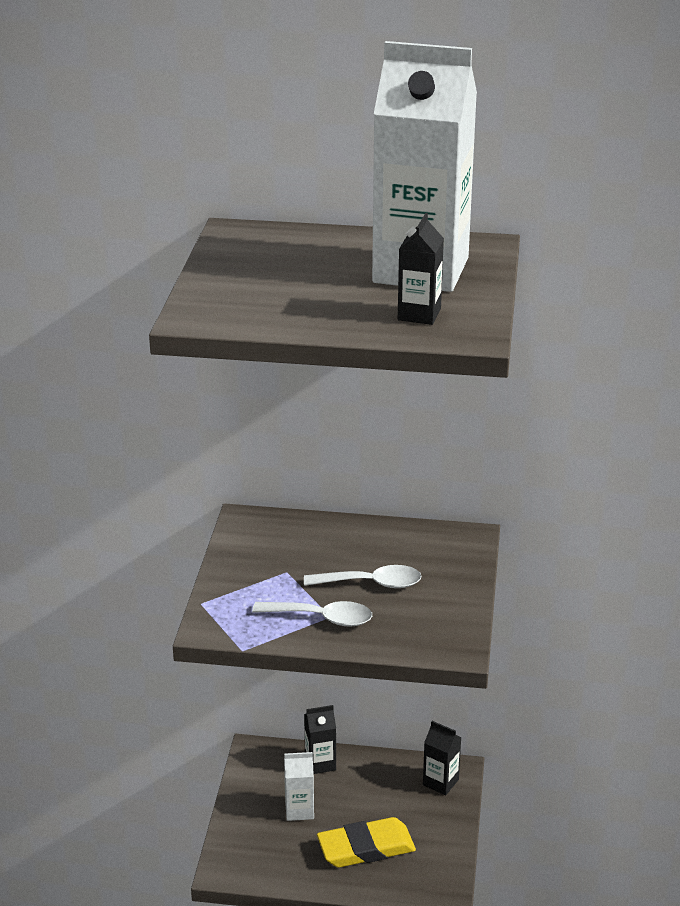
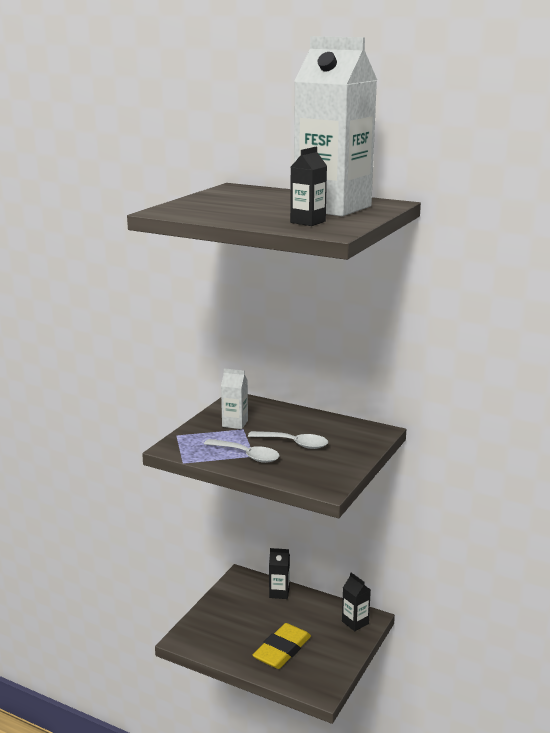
camera: 20 degrees right, 10 degrees down
white carton [284,752,314,821] -> white carton moved to [221,368,248,429]
yellow eraser [317,817,416,867] -> yellow eraser turned 60 degrees counterclockwise [253,623,311,669]

